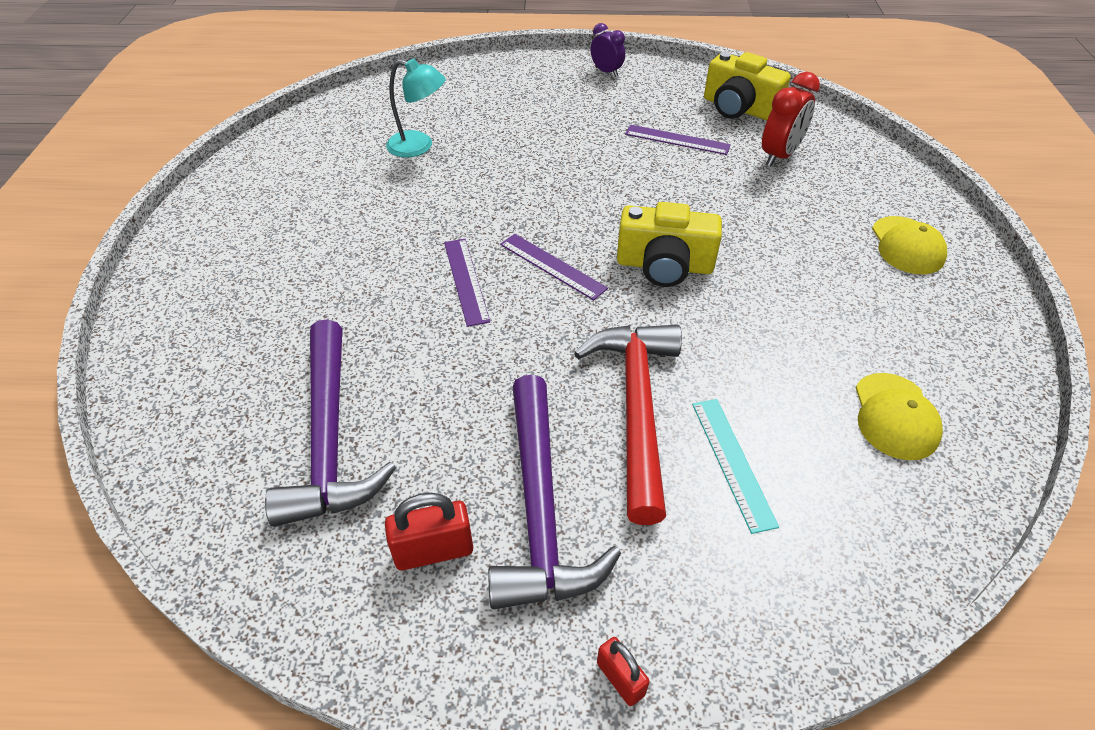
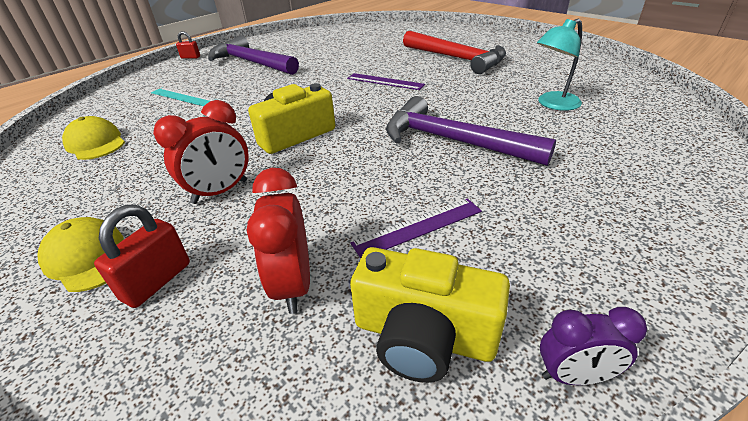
camera: 135 degrees right, 10 degrees down
purple hammer [265,319,396,527] -> purple hammer moved to [386,96,556,166]
red padlock [385,493,473,570] -> red padlock moved to [94,205,190,308]
purple ruler [500,234,608,300] -> none
red hammer [574,324,682,525] -> red hammer moved to [403,31,506,74]
purple clock [591,23,625,77] -> purple clock moved to [540,307,647,385]
yellow camera [704,52,791,120] -> yellow camera turned 150 degrees counterclockwise [350,247,510,383]
none -> red clock [153,100,249,204]

